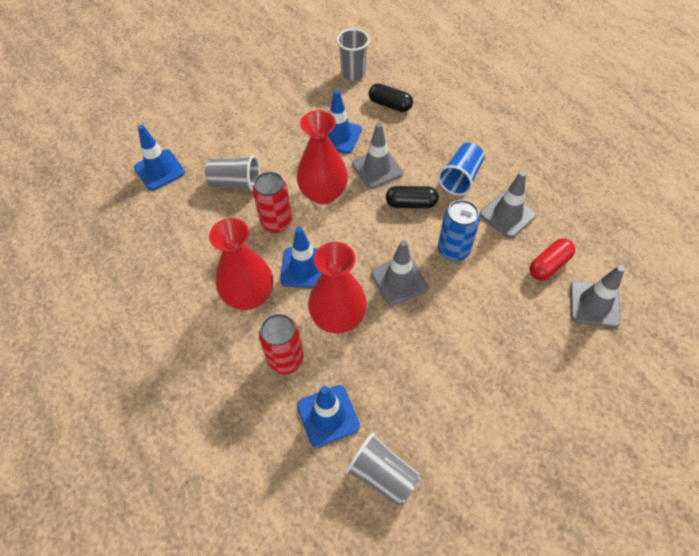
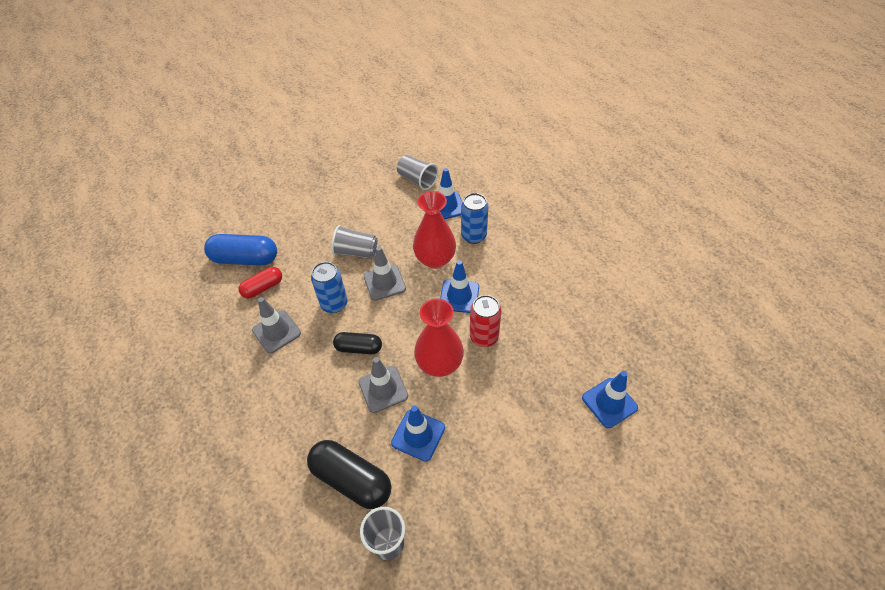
camera: 175 degrees left, 5 degrees down
grey cup [205,155,260,192] -> grey cup moved to [331,225,377,259]
red vase [209,218,273,310] -> none
red can [259,314,304,375] -> blue can [461,193,488,244]
black capsule [369,83,413,112] -> black capsule [307,440,391,509], size x1.64
blue cup [438,143,485,196] -> none
grey traffic cone [570,265,625,328] -> blue capsule [204,234,277,266]

